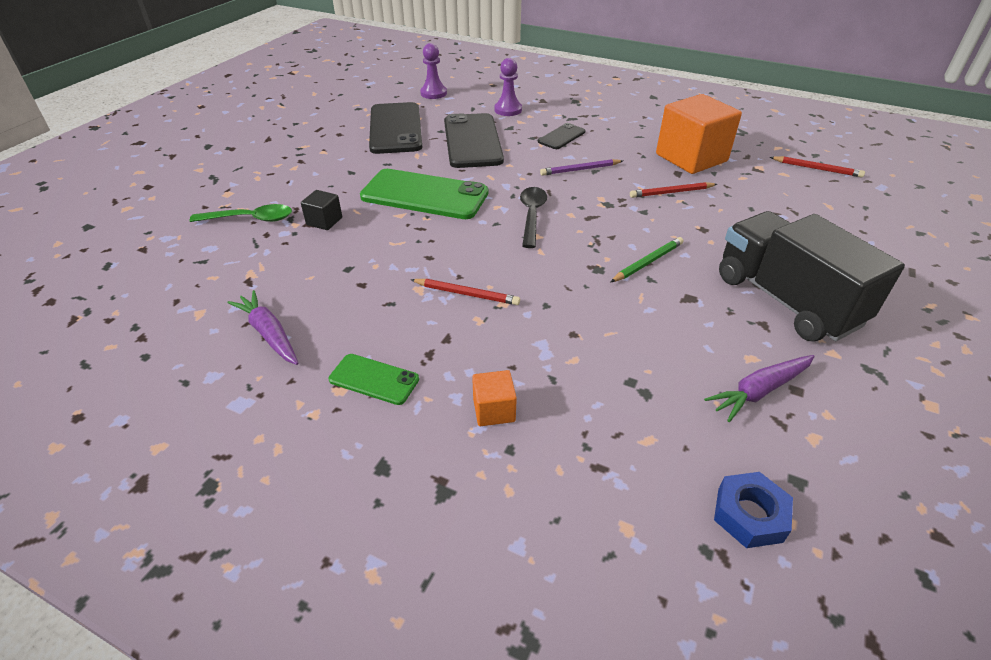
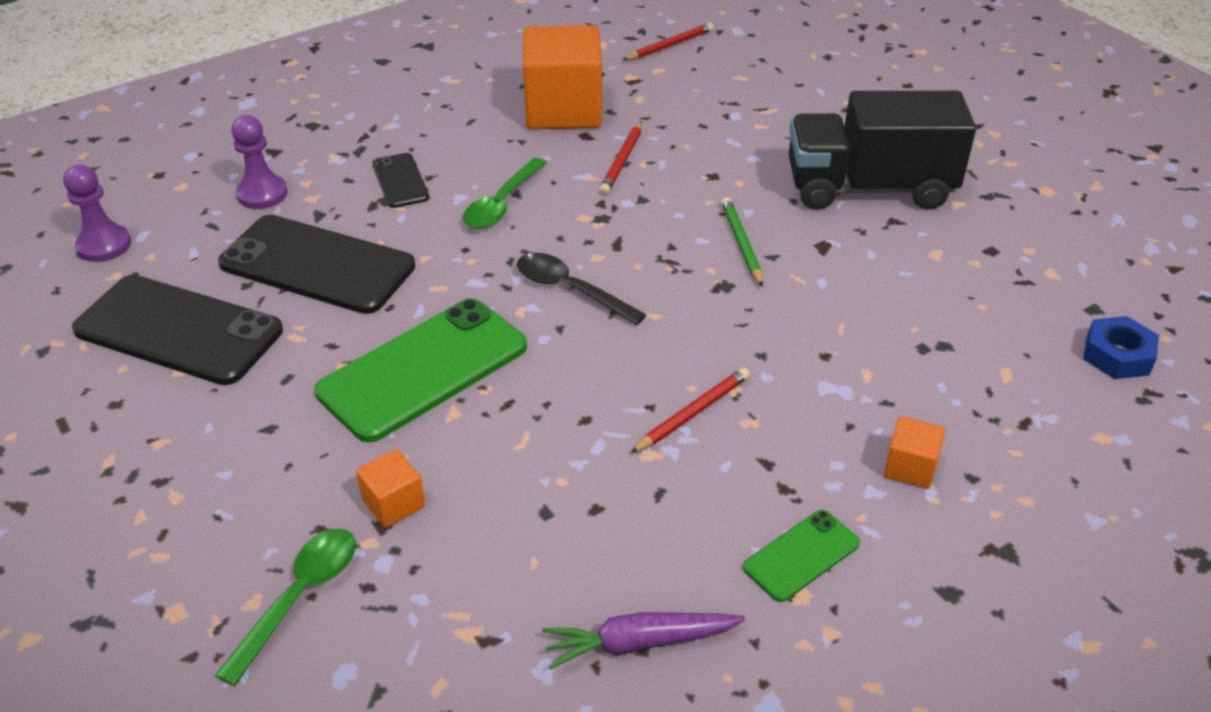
camera: 60 degrees left, 0 degrees up
black cube [301,190,342,230] -> orange cube [356,449,425,528]
purple pencil [540,159,623,176] -> green spoon [463,158,547,229]
purple carrot [704,355,815,422] -> none

